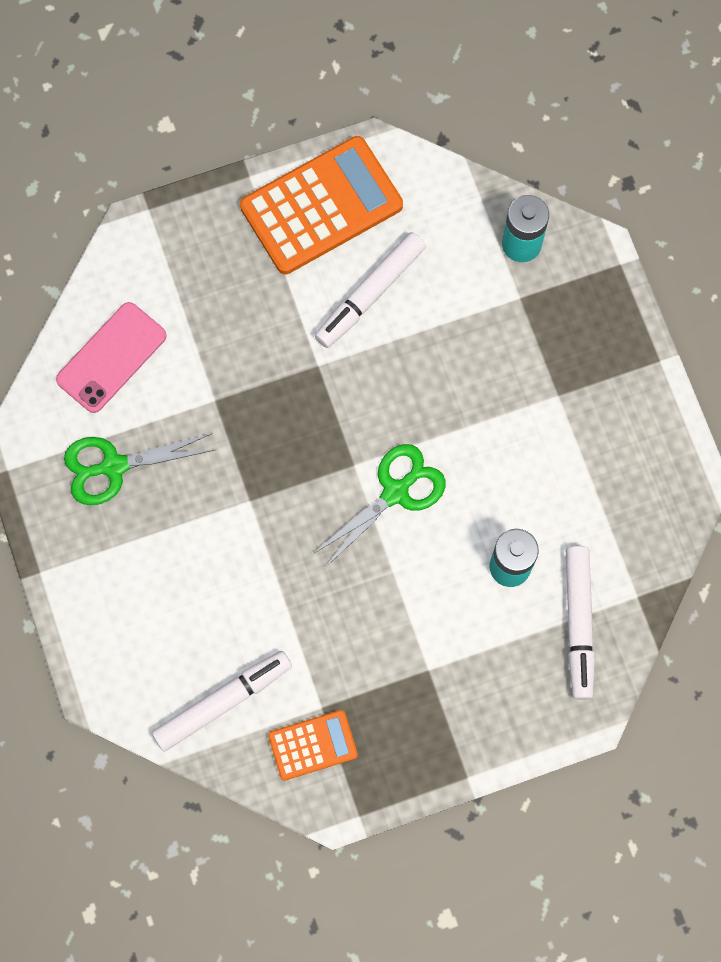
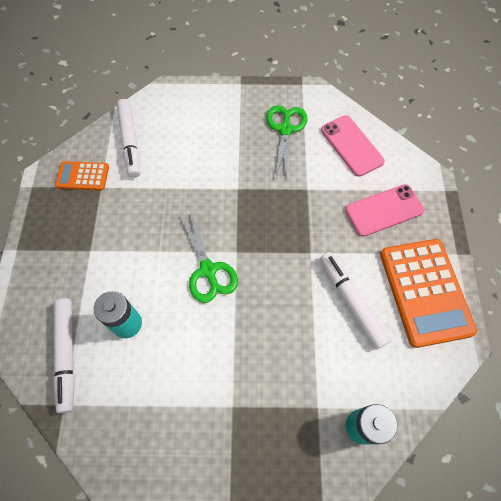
camera: 110 degrees right, 10 degrees down
orange calculator [268,710,358,781] -> orange calculator turned 90 degrees clockwise [55,161,109,191]
white marker [566,546,595,700] -> white marker turned 120 degrees counterclockwise [53,298,75,414]
none -> pink phone [345,184,424,237]

